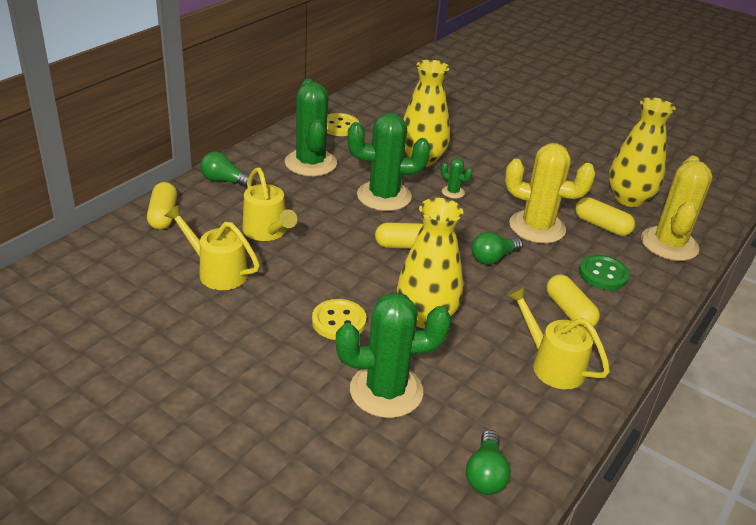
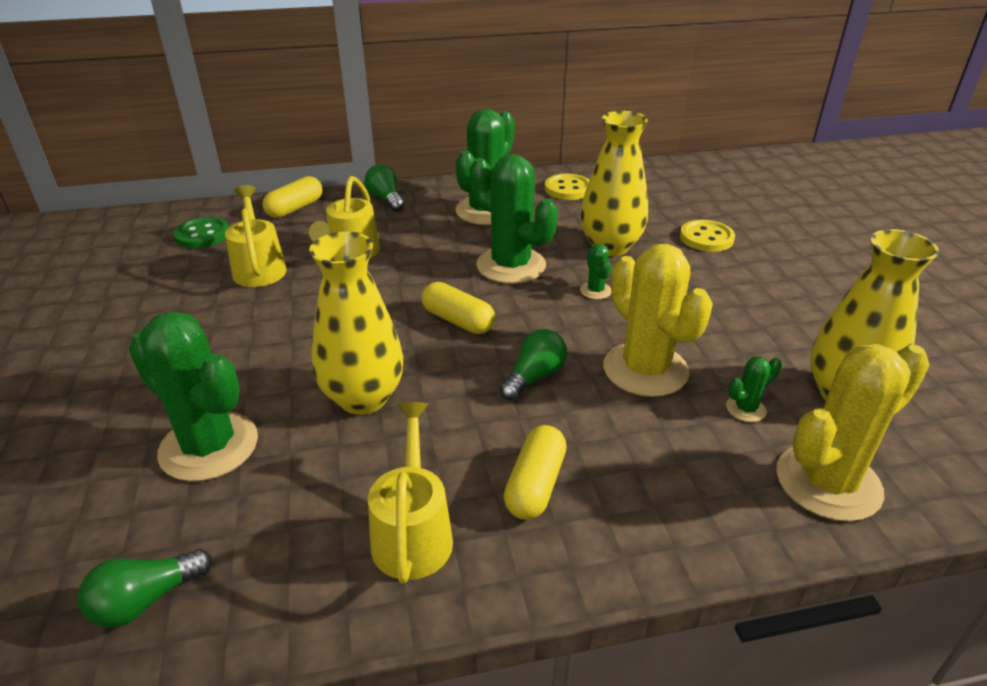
camera: 45 degrees right, 0 degrees up
yellow button [312,299,366,340] -> yellow button moved to [680,220,735,252]
green light bulb [471,232,523,265] -> green light bulb turned 120 degrees clockwise [500,329,567,401]
yellow capsule [575,197,635,236] -> green cactus [726,356,782,422]
green button [579,255,629,290] -> green button moved to [173,217,229,249]

